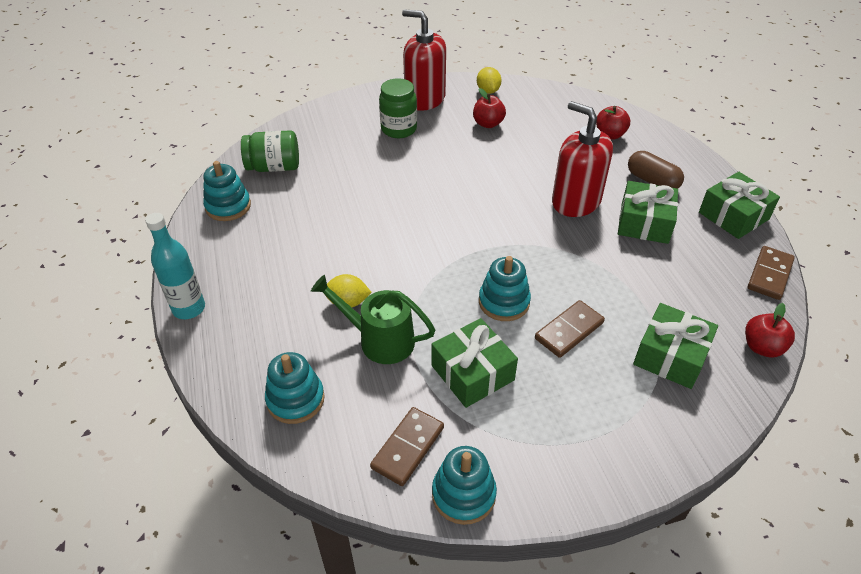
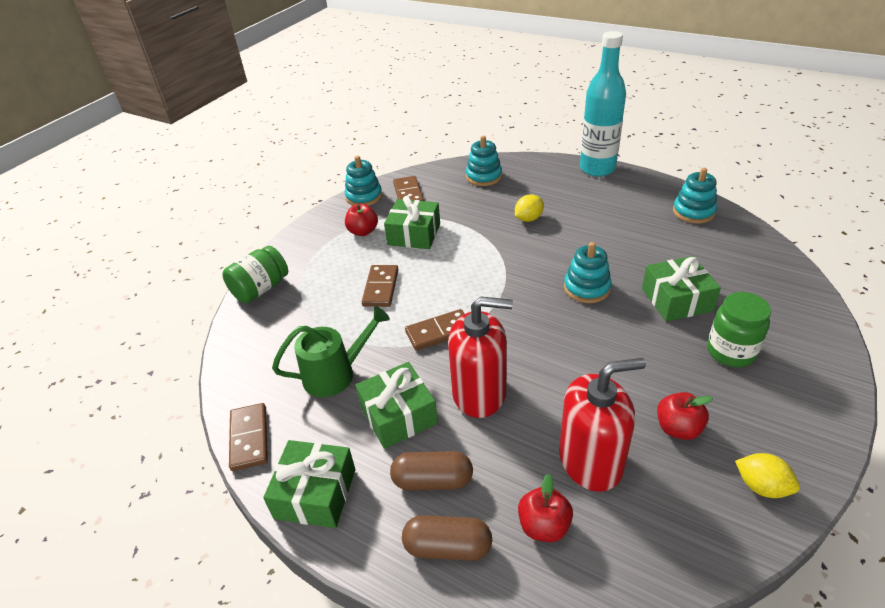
camera: 140 degrees right, 5 degrees down
turquoise bottle [145,213,205,319] -> turquoise bottle [580,31,626,177], size x1.55
green jar [241,130,299,172] -> green jar moved to [222,246,288,303]
green watering can [311,275,435,364] -> green watering can moved to [272,306,390,397]
red soap dispenser [402,9,446,111] -> red soap dispenser moved to [559,358,646,492]
turquoise stacking toy [479,256,531,321] -> turquoise stacking toy moved to [564,242,612,303]
green gift [633,303,718,389] -> green gift moved to [642,256,721,322]
red apple [745,303,795,358] -> red apple moved to [345,204,378,236]
none -> brown capsule [402,515,492,561]
none -> brown domino [405,309,465,351]

